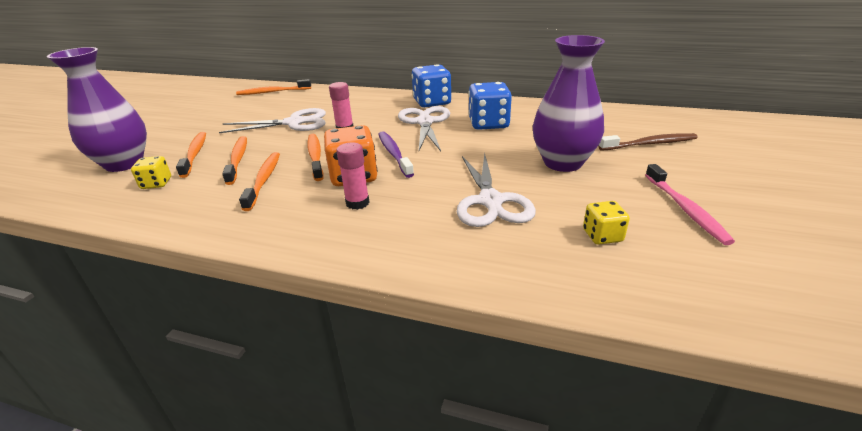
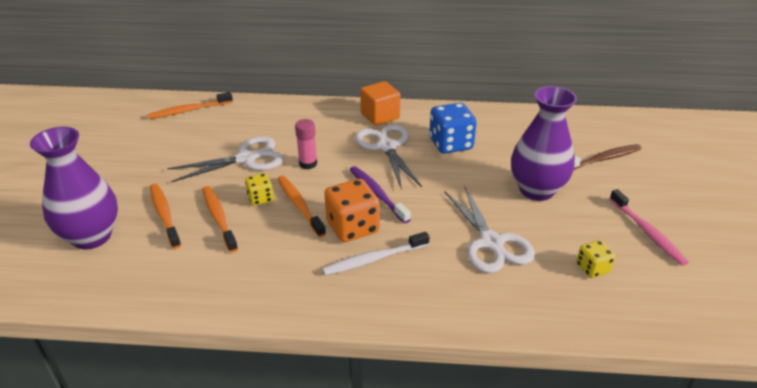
camera: 15 degrees left, 5 degrees up
yellow dice [131,156,171,189] -> yellow dice moved to [245,173,274,206]
orange toothbrush [239,152,280,211] -> none
pink glue stick [336,142,369,210] -> white toothbrush [322,232,430,276]
blue dice [412,64,451,107] -> orange cube [360,81,400,126]

